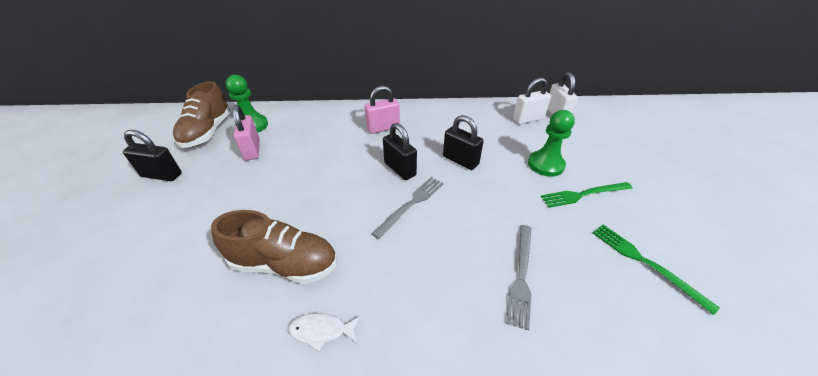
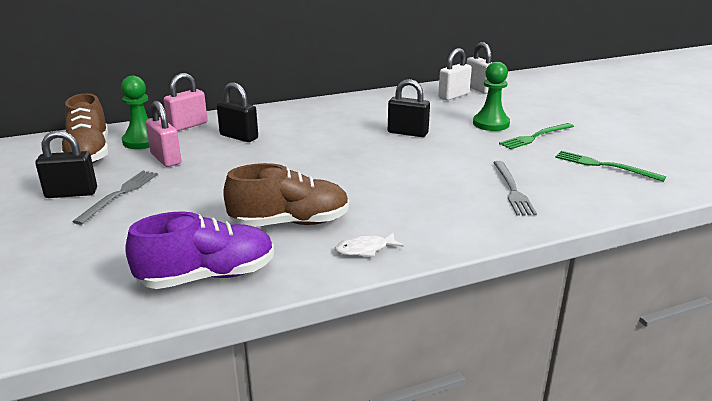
camera: 20 degrees left, 15 degrees down
pink padlock [364,86,400,134] -> pink padlock moved to [164,73,208,131]
grey fork [371,177,444,239] -> grey fork moved to [72,171,158,225]
black padlock [383,123,417,180] -> black padlock moved to [217,82,258,142]
none -> purple shoe [126,212,274,289]

